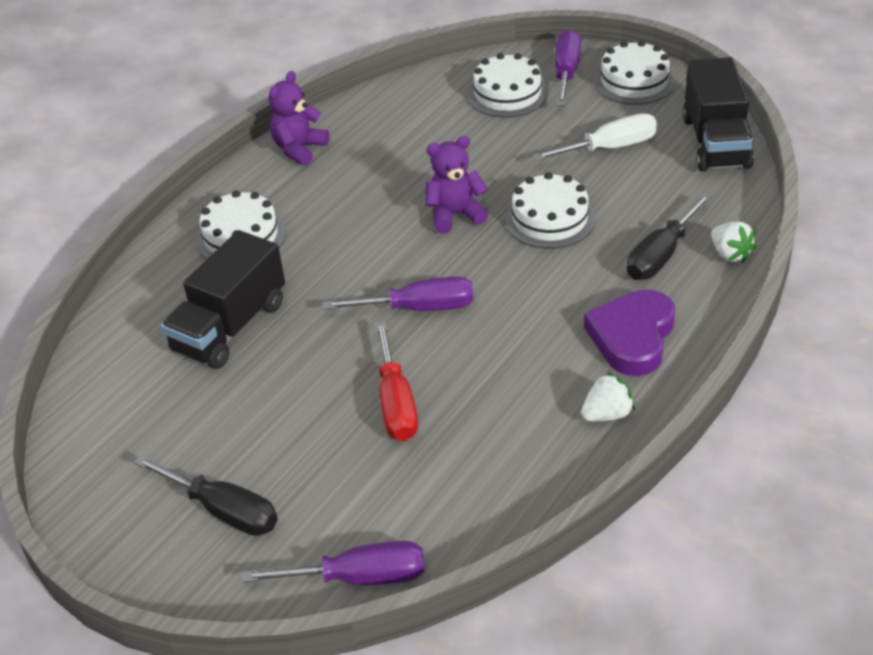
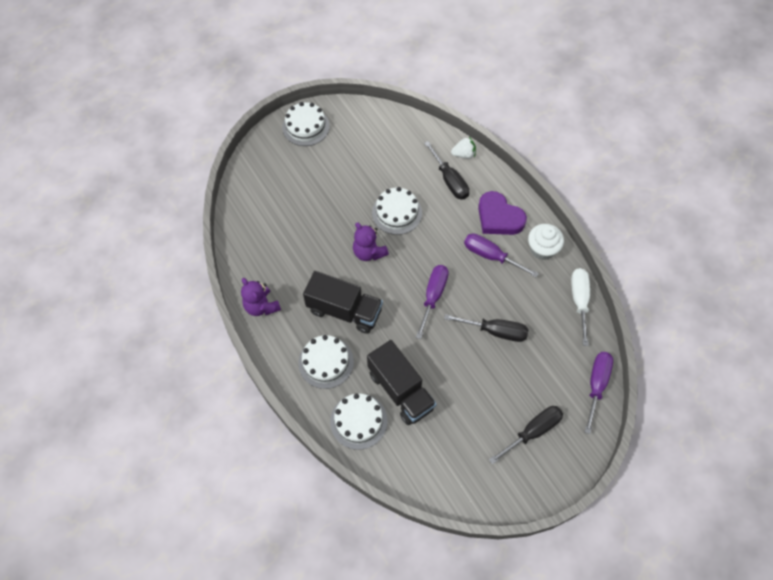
camera: 70 degrees left, 20 degrees up
red screwdriver [375,321,418,441] -> black screwdriver [444,314,528,342]
purple teddy bear [425,136,488,233] -> purple teddy bear turned 45 degrees counterclockwise [353,222,389,261]
white cake [467,53,548,118] -> white cake moved to [330,393,387,450]
white screwdriver [532,113,658,161] -> white screwdriver moved to [571,268,590,346]
purple screwdriver [555,30,581,106] -> purple screwdriver moved to [464,233,539,278]
white strawberry [581,372,635,421] -> white cupcake [528,224,564,260]
black truck [683,57,754,172] -> black truck moved to [303,271,383,334]

